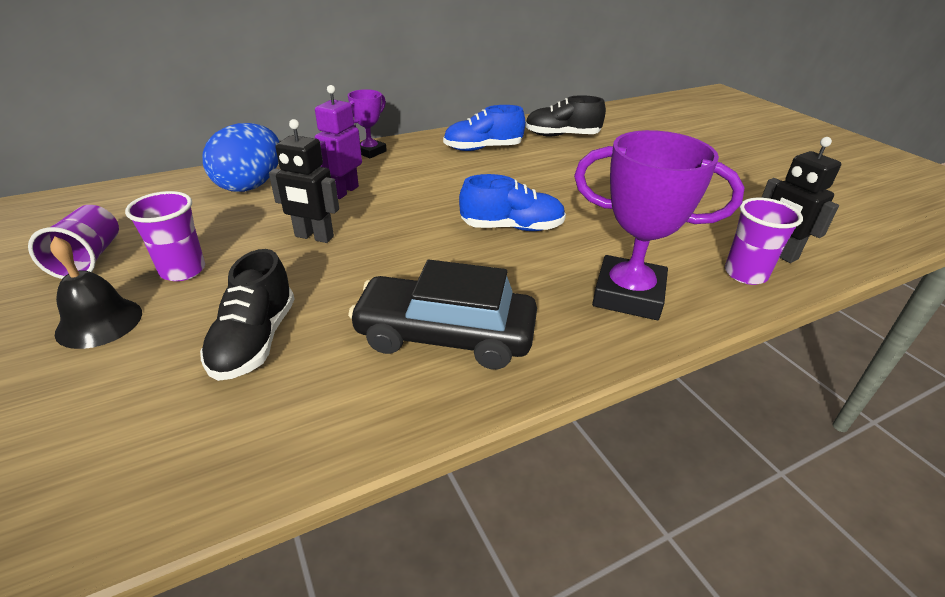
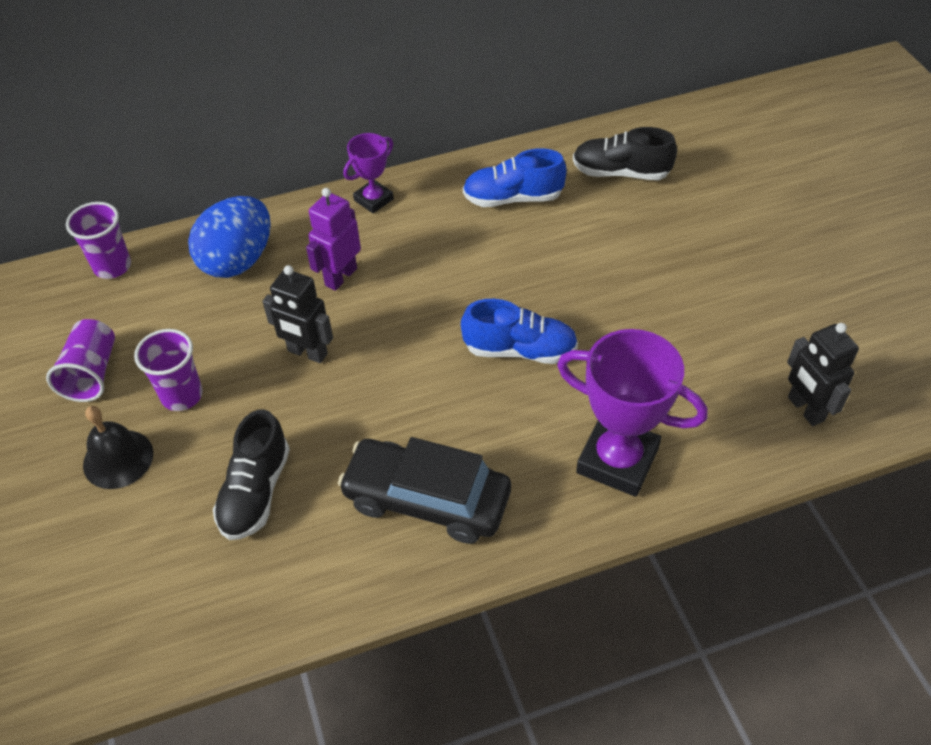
camera: 10 degrees right, 15 degrees up
purple cup [725,198,803,285] -> purple cup moved to [66,202,131,279]

